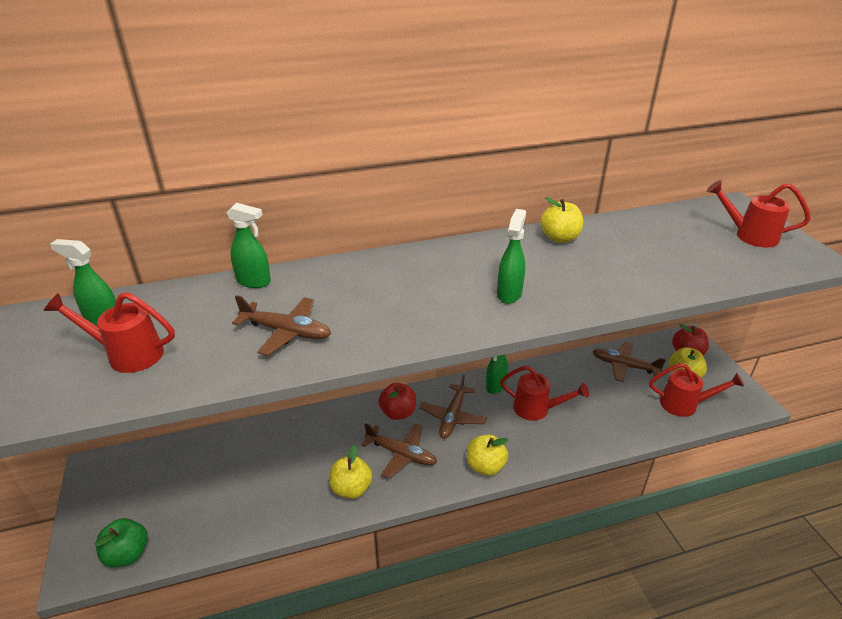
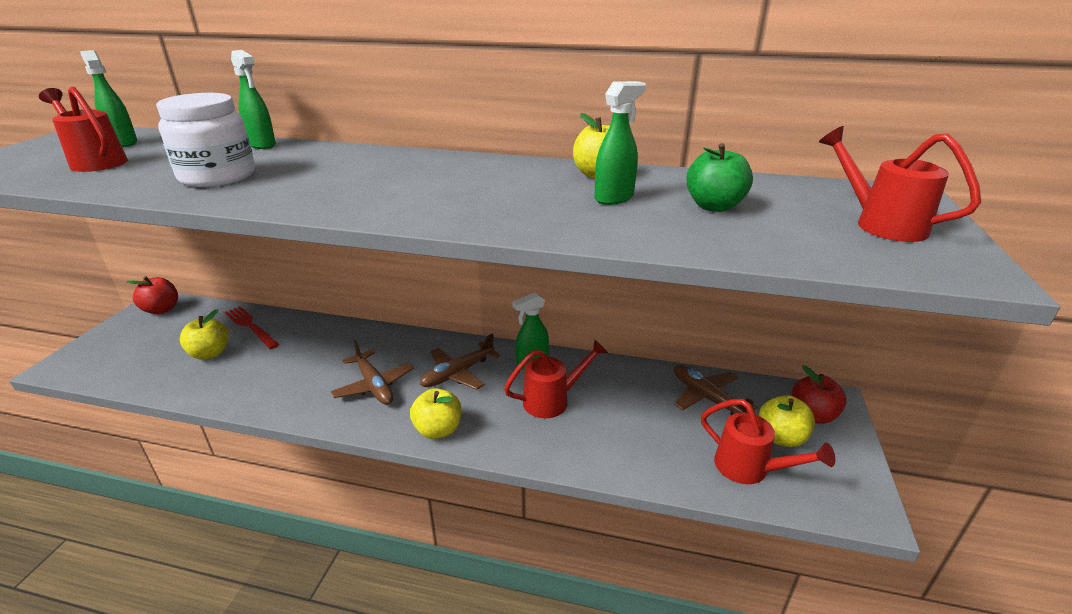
camera: 30 degrees right, 5 degrees down
green apple [95,518,148,568] -> green apple moved to [686,143,753,212]
brown plane [232,295,331,356] -> white jar [156,93,255,187]
yellow apple [330,445,372,499] -> yellow apple moved to [180,309,229,360]
red apple [378,383,416,420] -> red apple moved to [127,276,178,314]
green spray bottle [497,209,526,304] -> green spray bottle moved to [595,81,646,205]
red watering can [500,365,589,421] -> red watering can turned 75 degrees counterclockwise [504,339,608,418]
none -> red fork [225,306,279,349]

